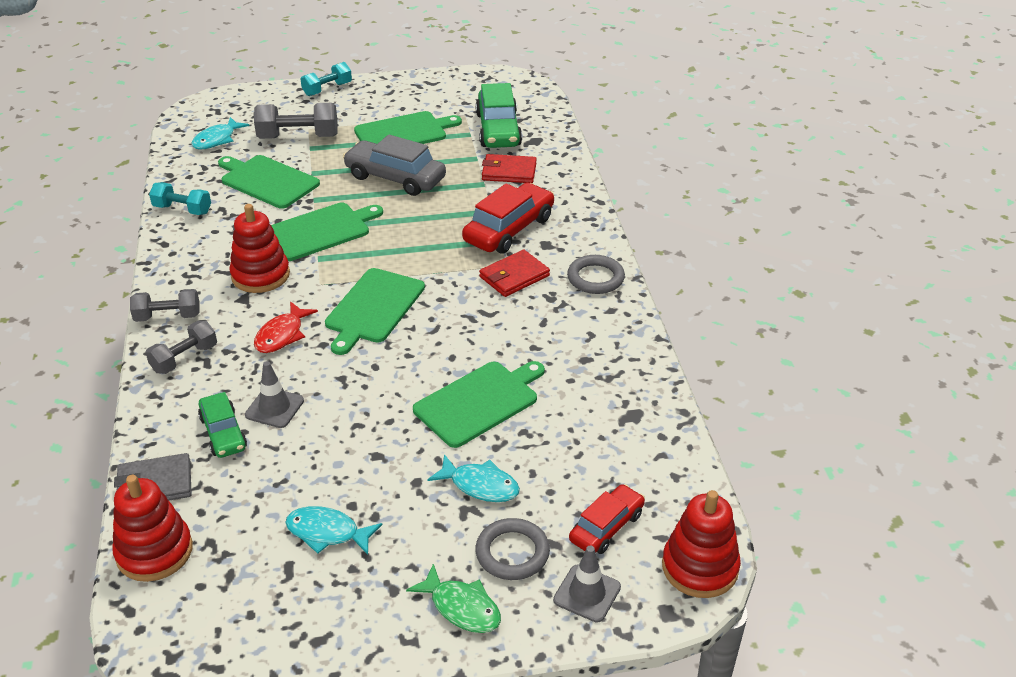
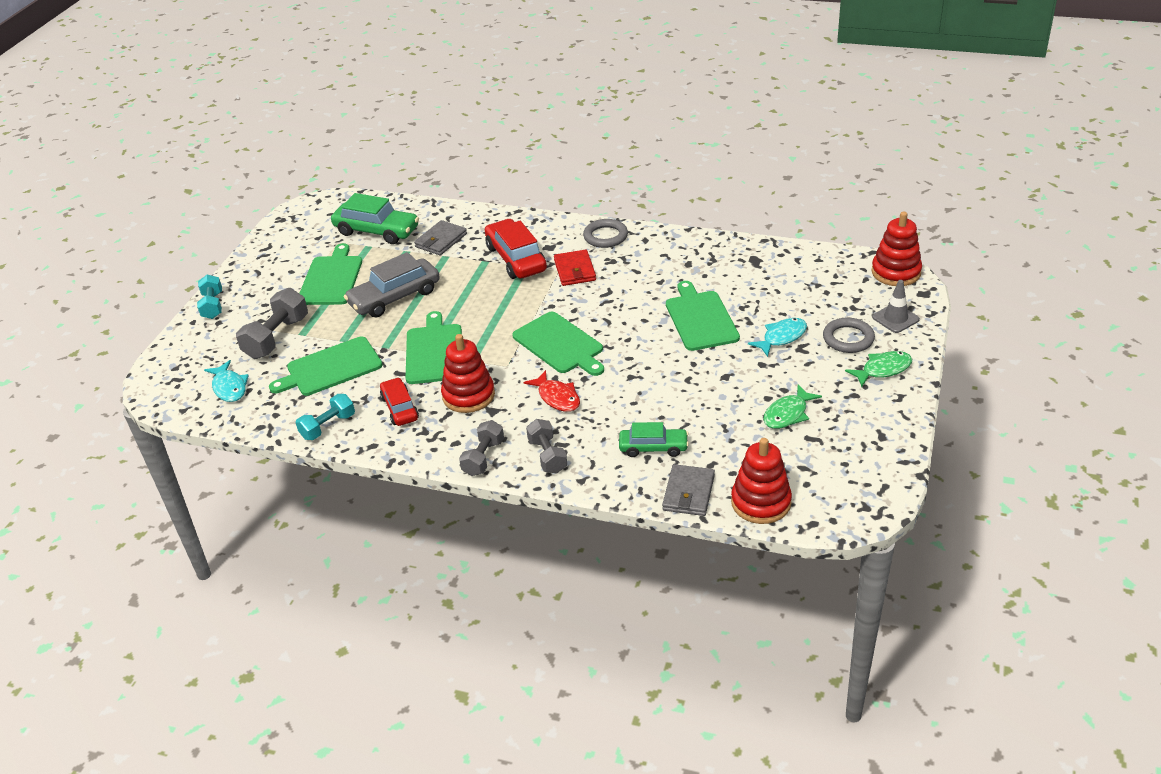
camera: 60 degrees left, 0 degrees up
grey traffic cone [245,361,304,428] -> none
turquoise fish [285,506,382,555] -> green fish [763,384,822,429]
red wallet [482,154,537,183] -> grey wallet [414,220,467,255]
red car [569,484,645,554] -> red car moved to [380,377,419,426]

